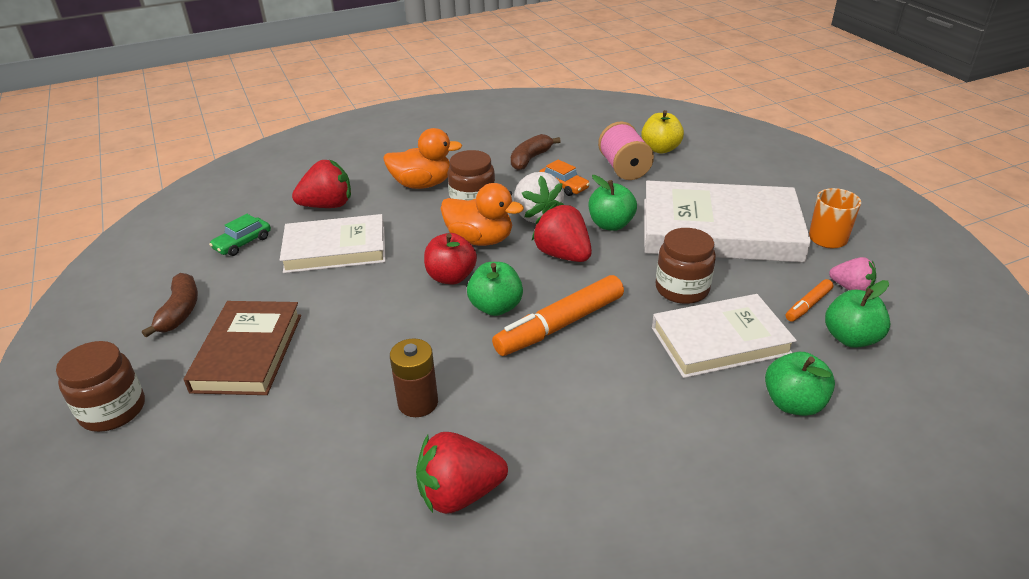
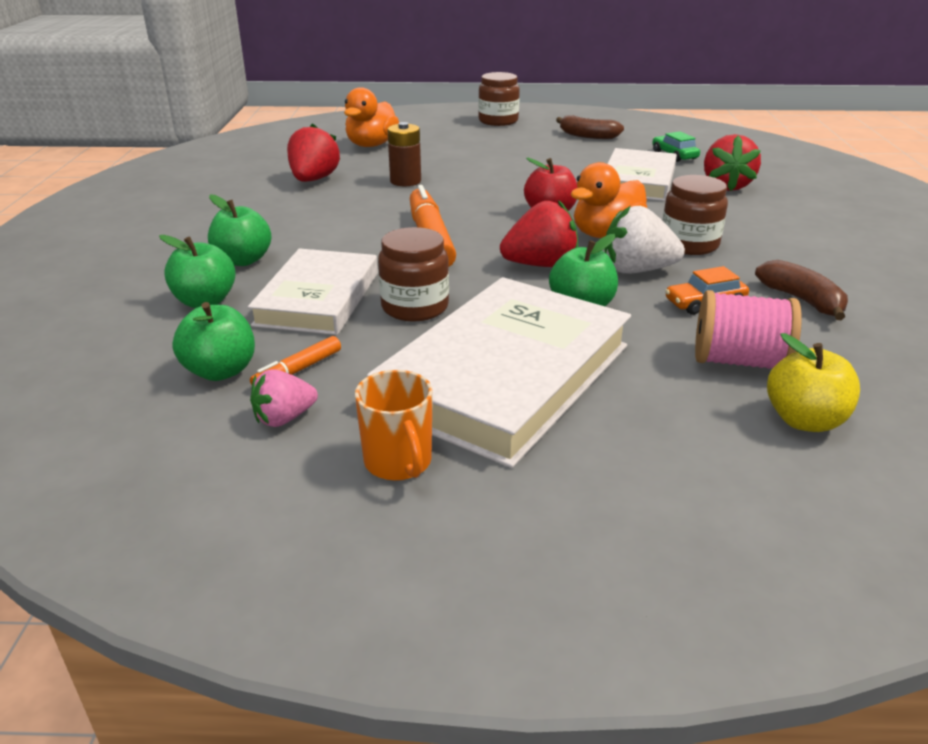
camera: 115 degrees right, 5 degrees down
brown book [184,301,301,395] -> none
orange duck [383,128,462,189] -> orange duck moved to [344,87,399,147]
green apple [467,262,523,316] -> green apple moved to [208,194,271,266]
orange marker [786,279,833,322] -> orange marker turned 120 degrees counterclockwise [250,336,341,385]

